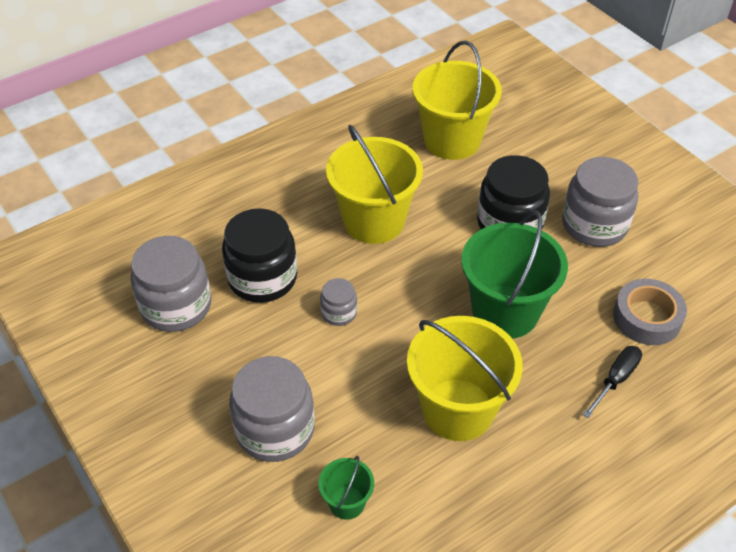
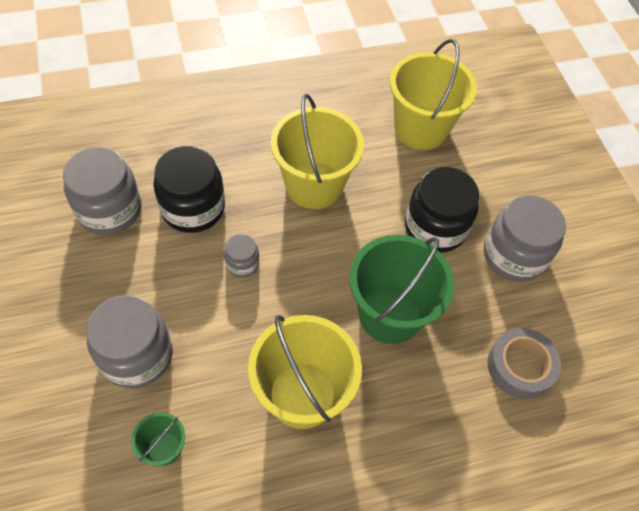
camera: 15 degrees right, 10 degrees up
black screwdriver [583,346,642,418] -> none

